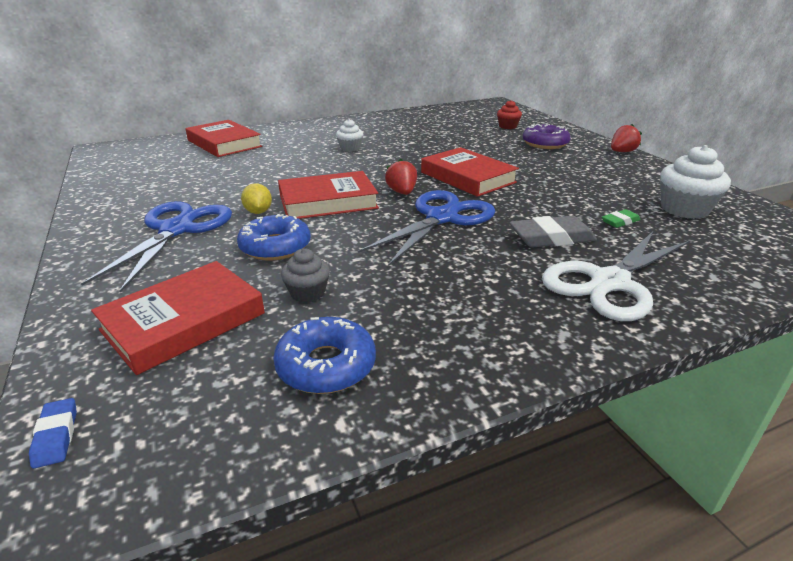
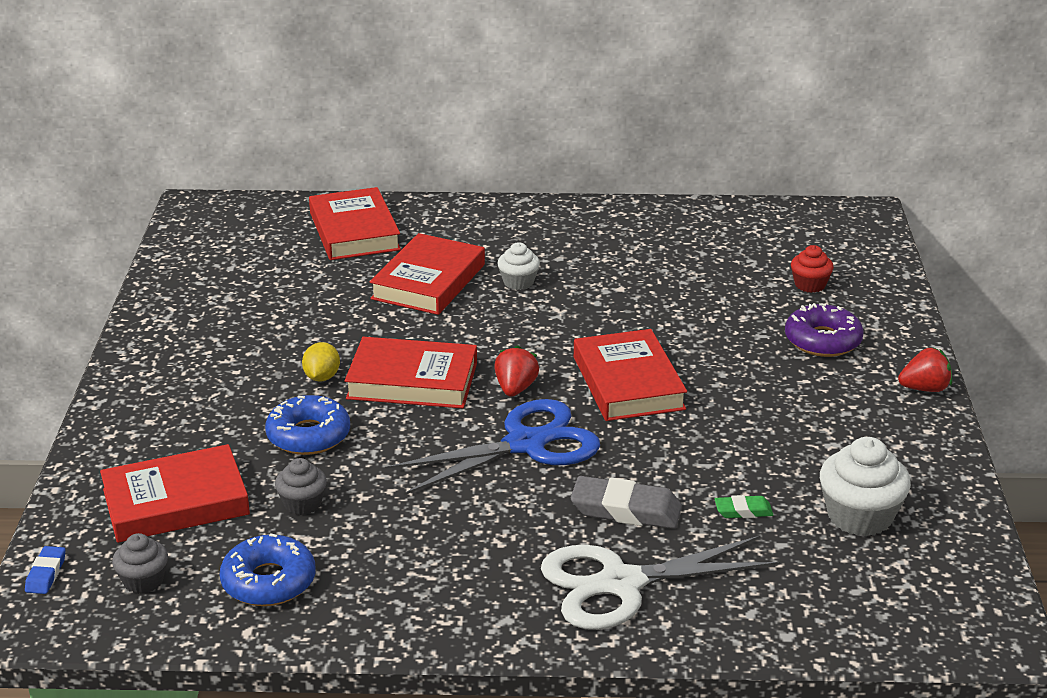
camera: 25 degrees right, 0 degrees up
blue scissors [81,201,232,292] -> none
none -> grey cupcake [112,533,168,594]
none -> red book [370,233,485,315]

